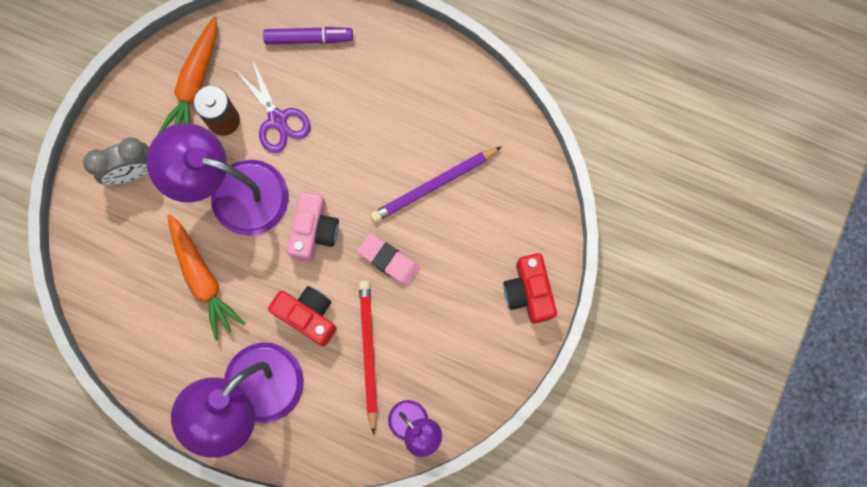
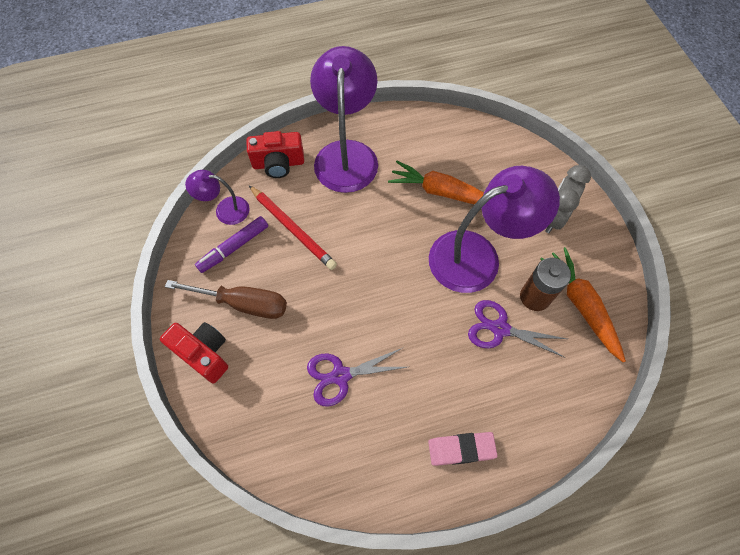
camera: 140 degrees right, 15 degrees down
purple marker [263,27,353,44] -> purple marker moved to [195,216,268,273]
red camera [268,286,337,346] -> red camera moved to [246,131,304,178]
pink camera [286,191,339,262] -> none
pink eraser [357,233,420,287] -> pink eraser moved to [428,432,498,466]
purple pencil [370,146,502,222] -> purple scissors [307,348,407,407]
none -> brown screwdriver [165,280,287,319]

